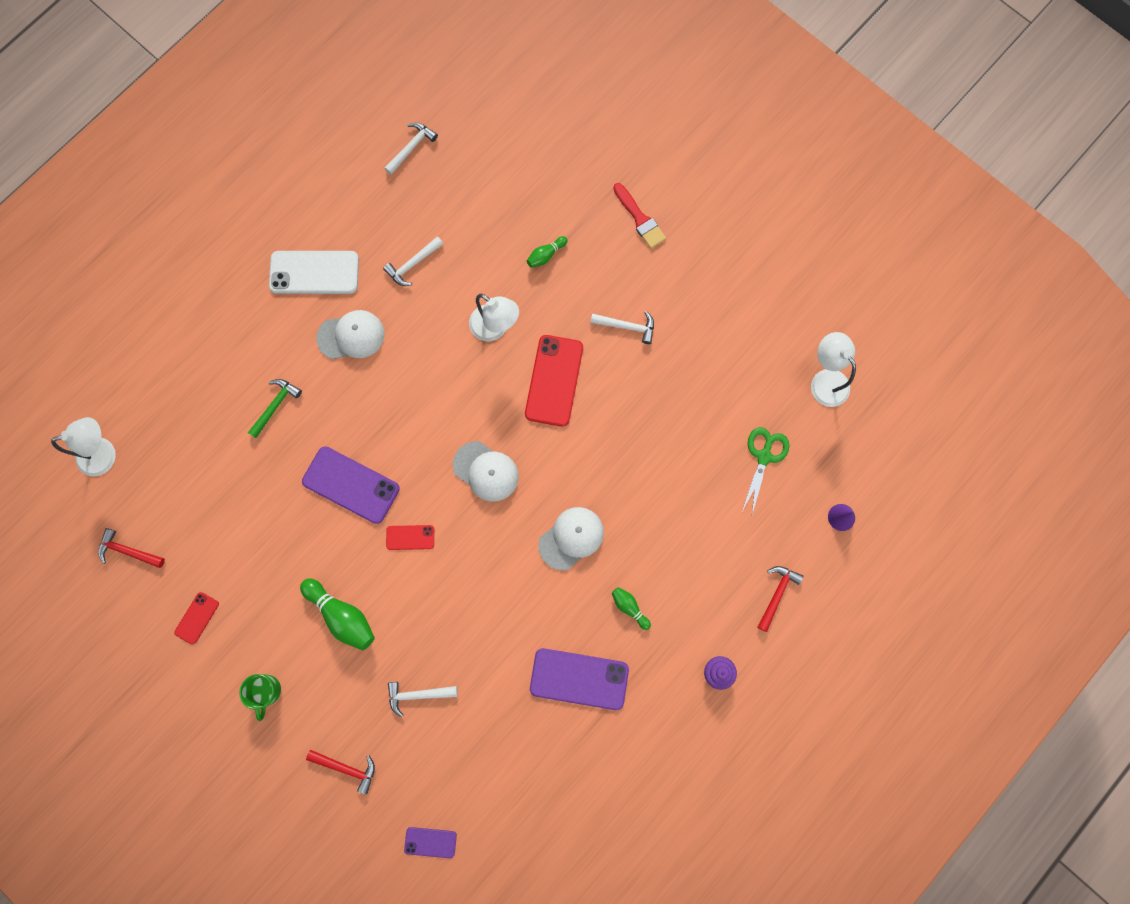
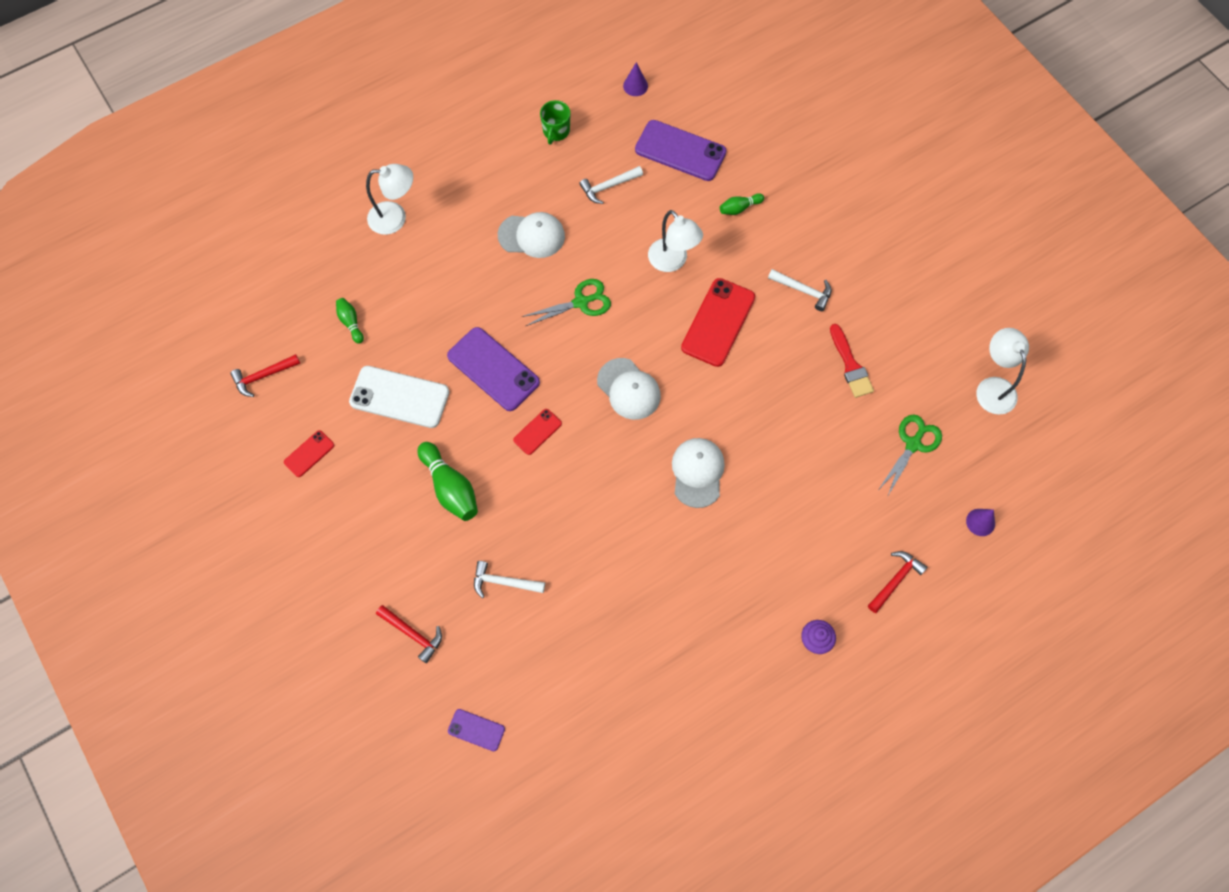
camera: 15 degrees right, 10 degrees down
white lamp [51,417,116,476] -> white lamp moved to [366,164,413,235]
red hammer [98,528,165,568] -> red hammer turned 60 degrees counterclockwise [230,354,300,397]
green mug [239,674,281,721] -> green mug moved to [540,100,570,144]
green hammer [248,379,302,438] -> none
white phone [269,251,359,294] -> white phone moved to [349,366,449,428]
white hammer [384,123,438,175] -> purple cone [623,62,648,96]
red phone [386,525,434,550] -> red phone turned 60 degrees counterclockwise [513,409,562,455]
purple phone [530,648,629,710] -> purple phone moved to [635,120,727,181]
white cap [539,507,604,570] -> white cap turned 60 degrees counterclockwise [672,438,725,508]
green bowling pin [612,587,651,630] -> green bowling pin moved to [336,298,364,344]
red brush [613,183,666,249] -> red brush moved to [830,324,874,398]
none -> green scissors [522,279,611,326]

